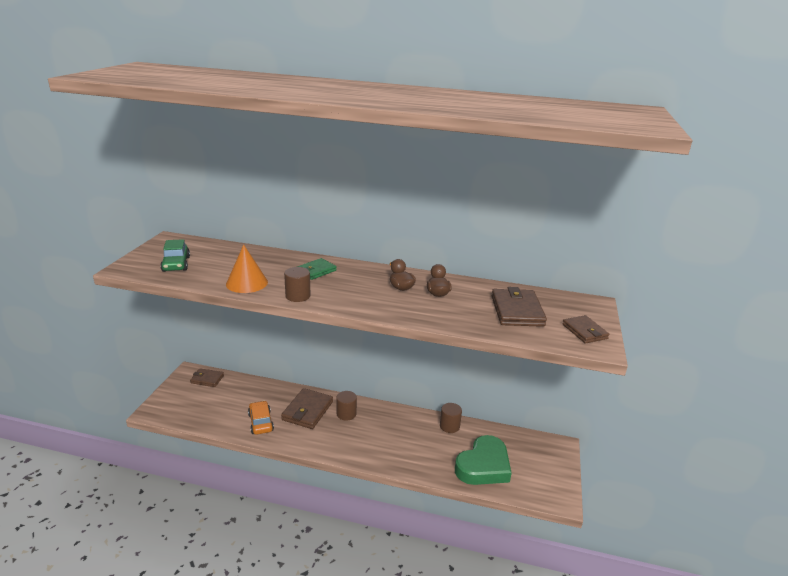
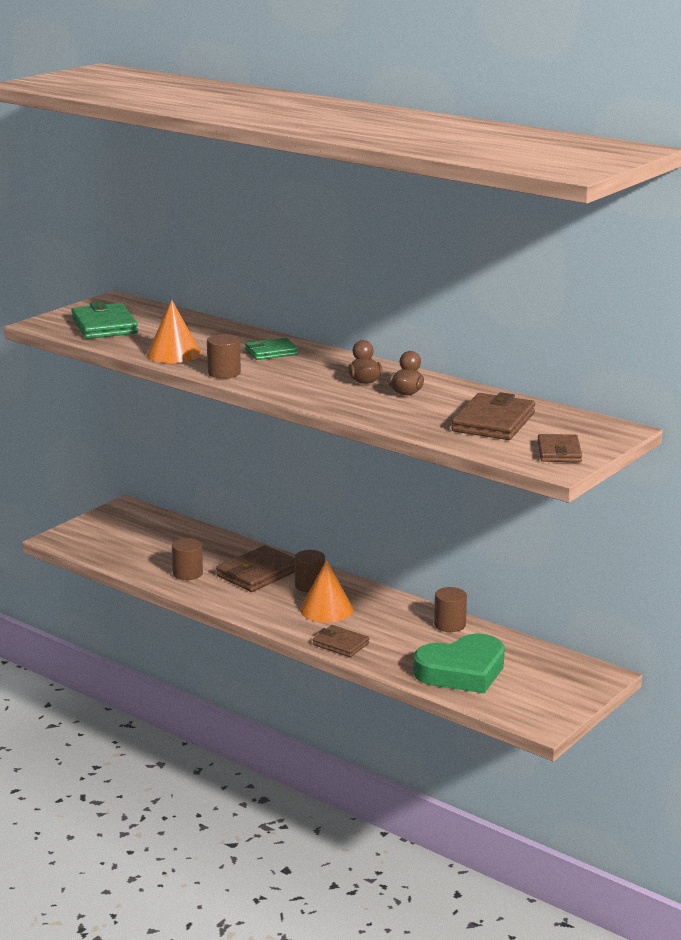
camera: 25 degrees right, 5 degrees down
green car [160,239,190,272] -> green wallet [71,302,138,339]
brown wallet [190,368,224,387] -> brown wallet moved to [313,625,370,657]
orange car [248,401,274,435] -> brown cylinder [172,538,203,580]
none -> orange cone [300,560,353,622]

